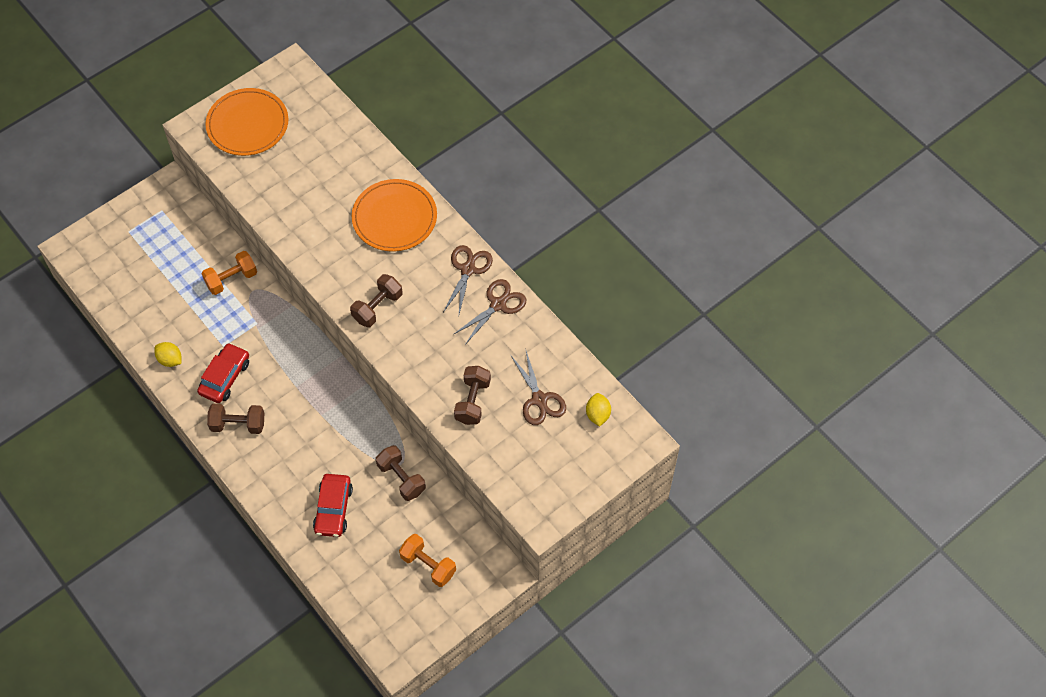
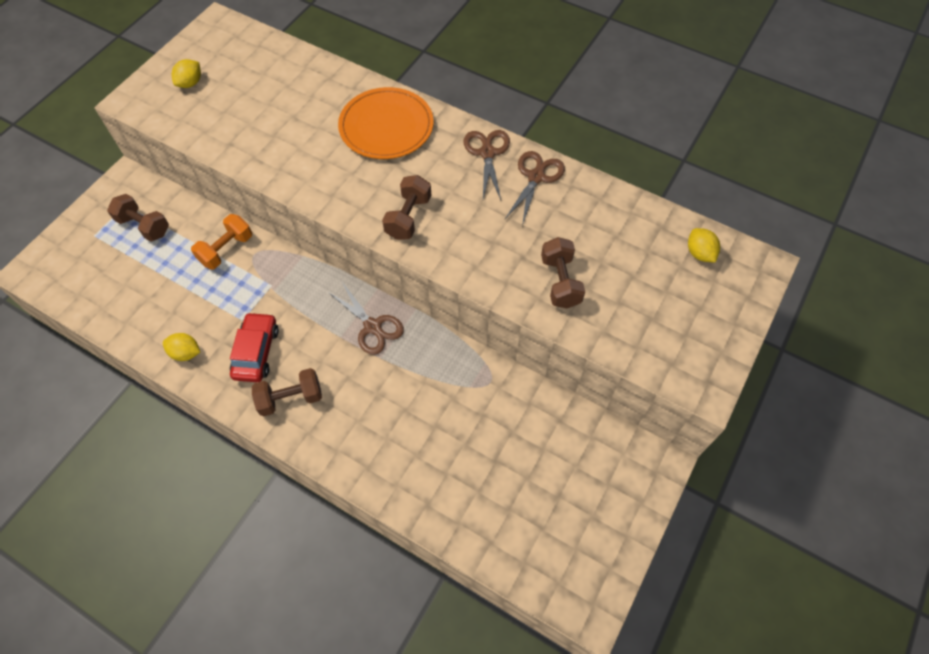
camera: 20 degrees left, 0 degrees up
orange plate [205,88,288,156] -> yellow lemon [172,59,201,88]
red car [313,474,353,537] -> none
brown dumbbell [376,445,426,501] -> brown dumbbell moved to [107,194,169,242]
orange dumbbell [399,534,456,587] -> none
brown scissors [511,351,566,425] -> brown scissors moved to [328,282,404,355]

